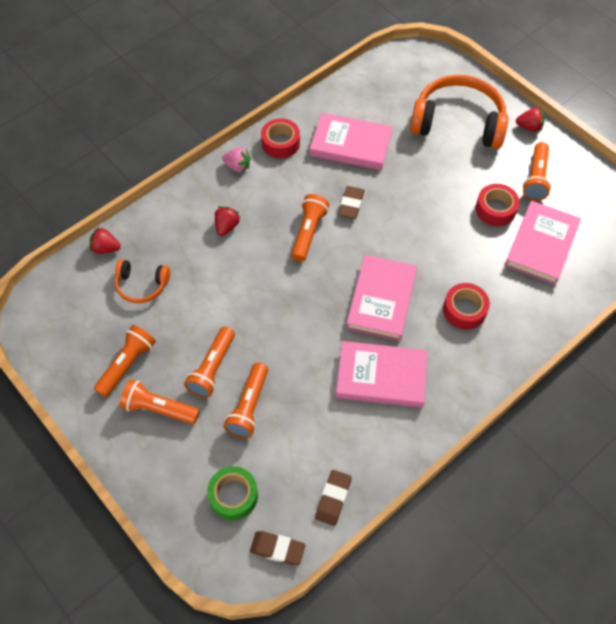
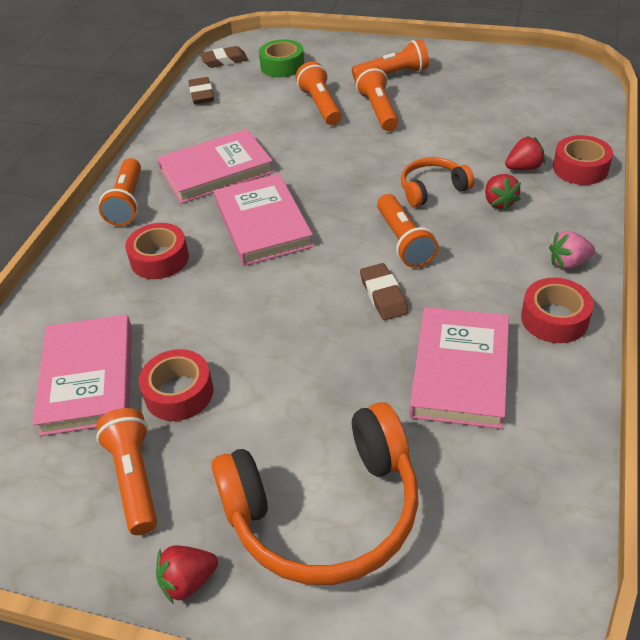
camera: 150 degrees right, 15 degrees down
red strawberry [90,227,121,254] -> red strawberry moved to [505,136,545,170]
orange flashlight [94,325,156,397] -> orange flashlight moved to [99,158,141,226]
orange headphones [115,259,170,303] -> orange headphones moved to [401,157,474,207]
pink book [310,113,392,170] -> pink book turned 60 degrees counterclockwise [409,307,509,429]
none -> red tape [553,135,613,185]

